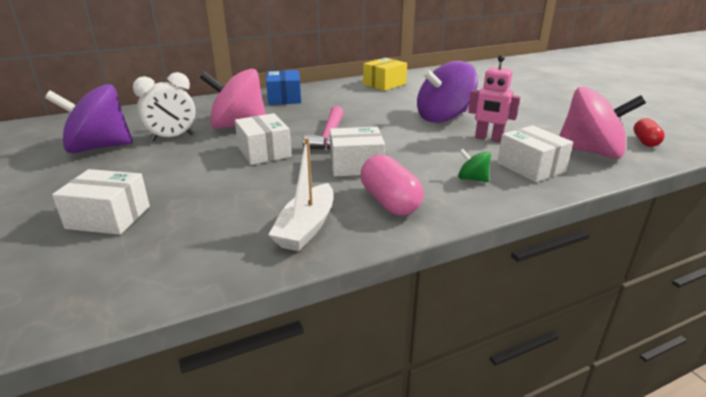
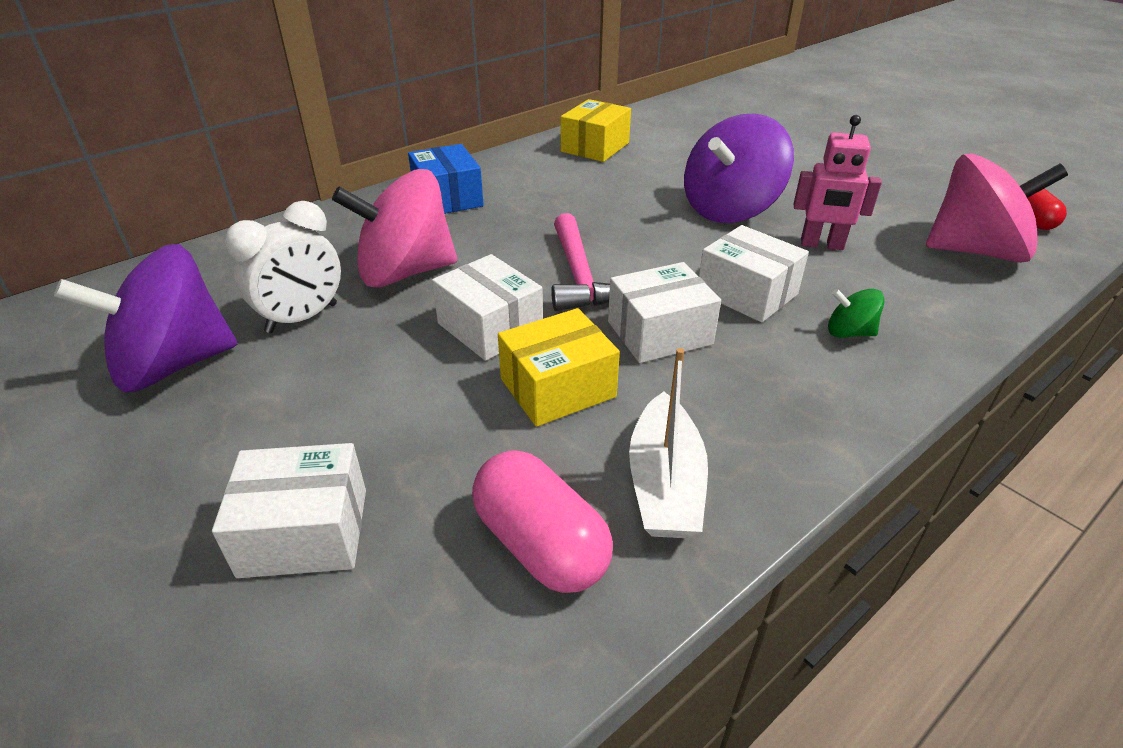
camera: 15 degrees left, 10 degrees up
pink capsule [361,155,424,216] -> pink capsule moved to [472,450,613,593]
white box [497,126,573,182] -> white box moved to [699,225,809,322]
none -> yellow box [498,308,620,427]

